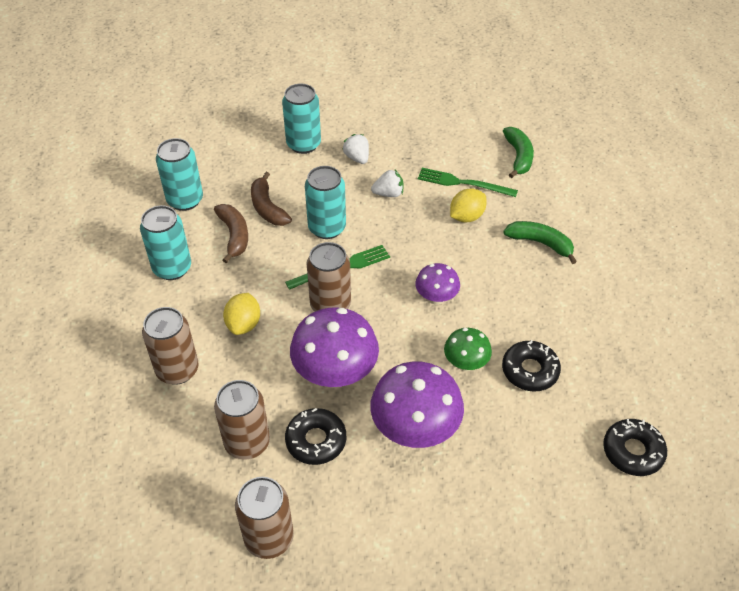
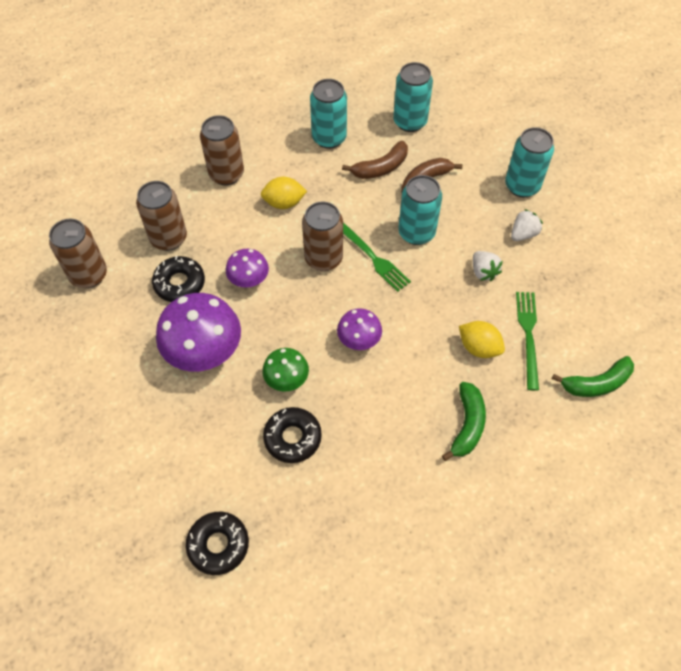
camera: 75 degrees right, 10 degrees up
purple mushroom [290,307,379,388] -> purple mushroom [226,249,269,288], size x0.55

